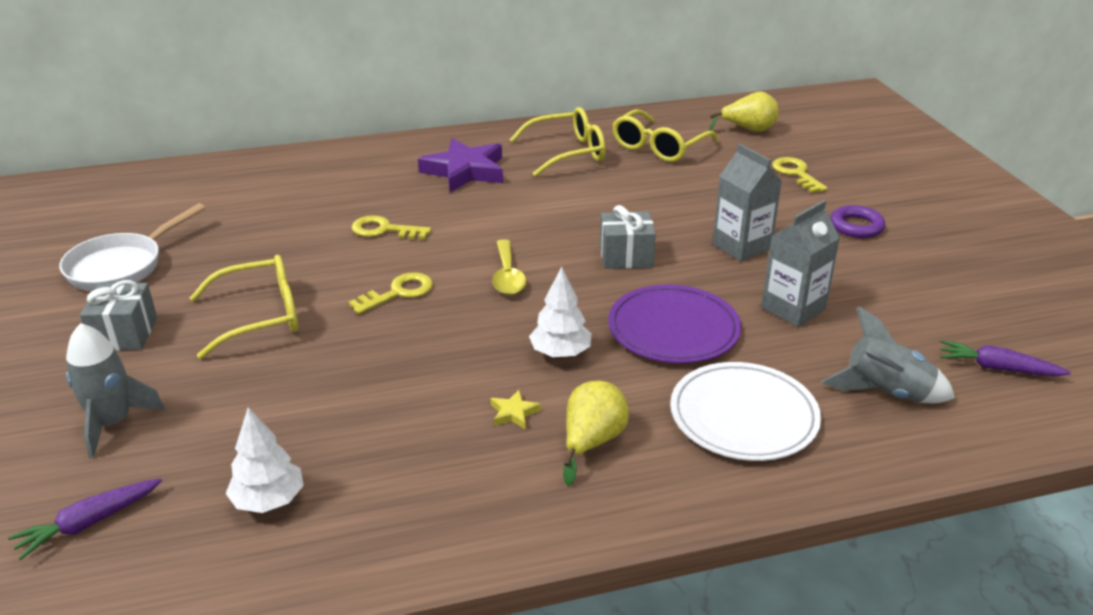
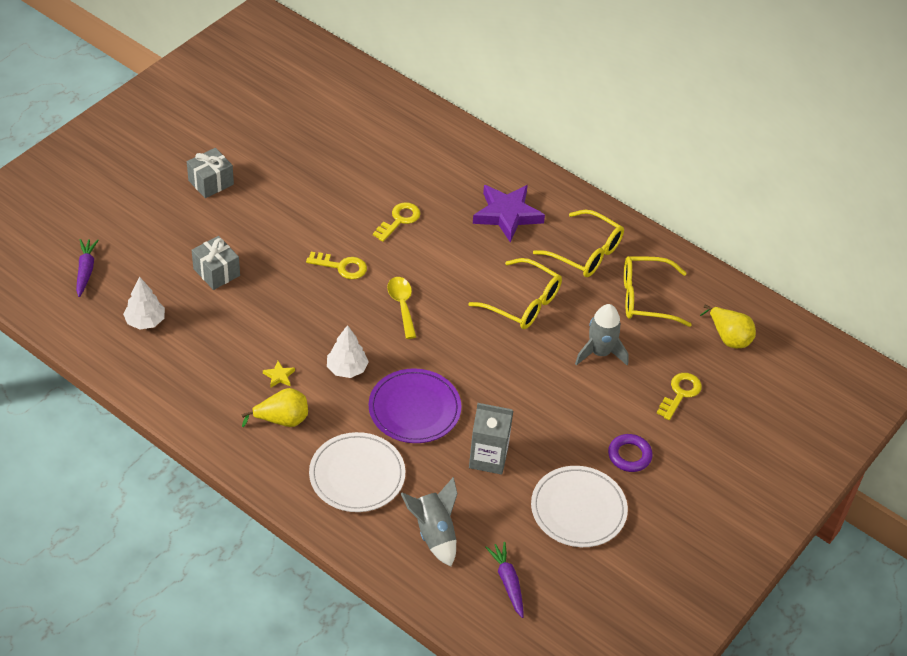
camera: 50 degrees right, 15 degrees up
purple carrot [8,478,162,560] -> purple carrot turned 75 degrees clockwise [76,239,98,297]
white pan [59,203,205,291] -> none
grey rocket [66,323,166,459] -> grey rocket moved to [575,304,629,366]
yellow glasses [190,255,298,359] -> yellow glasses moved to [468,258,562,329]
yellow key [351,215,431,239] -> yellow key turned 60 degrees clockwise [373,202,420,242]
yellow spoon [492,239,526,295] -> yellow spoon turned 120 degrees clockwise [387,277,416,339]
grey gift [600,205,656,269] -> grey gift moved to [192,236,240,290]
grey carton [712,144,782,262] -> none
none -> white plate [531,466,628,547]

